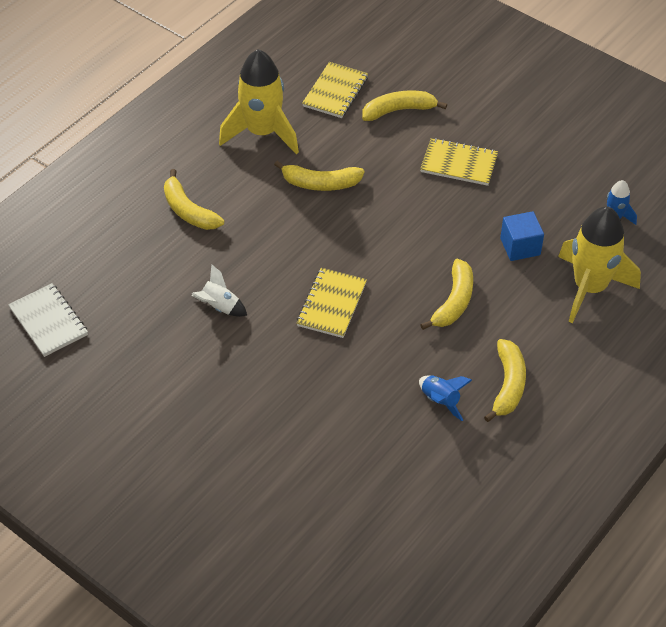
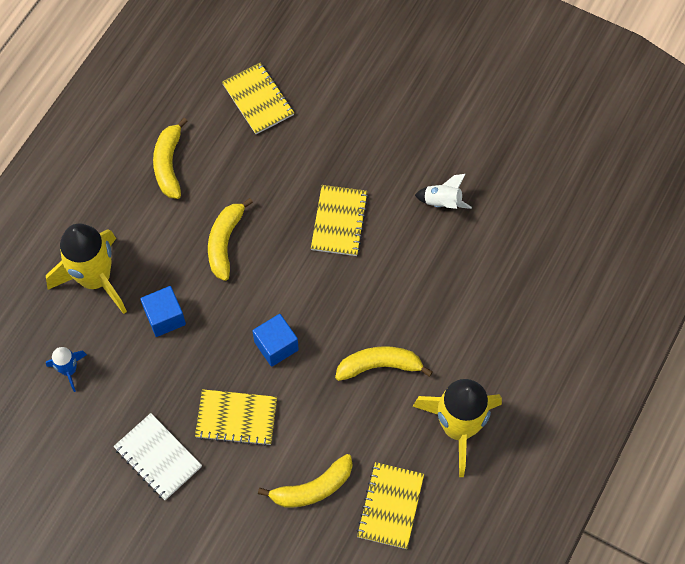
camera: 170 degrees right, 15 degrees up
white notebook [8,283,88,357] -> white notebook moved to [113,413,202,500]
yellow banana [164,169,224,230] -> none
blue rocket [419,376,472,421] -> none
none -> yellow notebook [222,62,294,134]
none -> blue cube [253,314,299,367]

